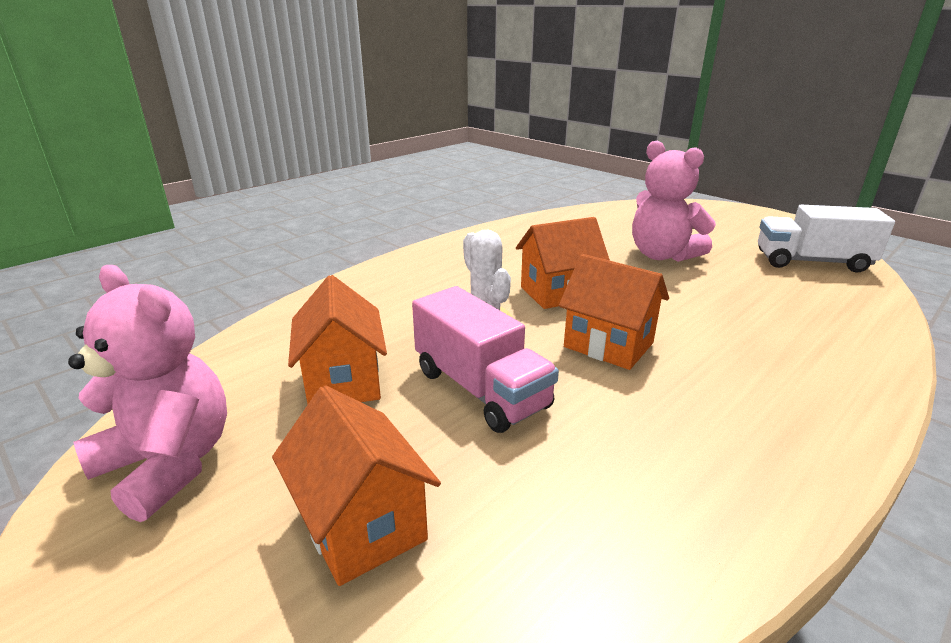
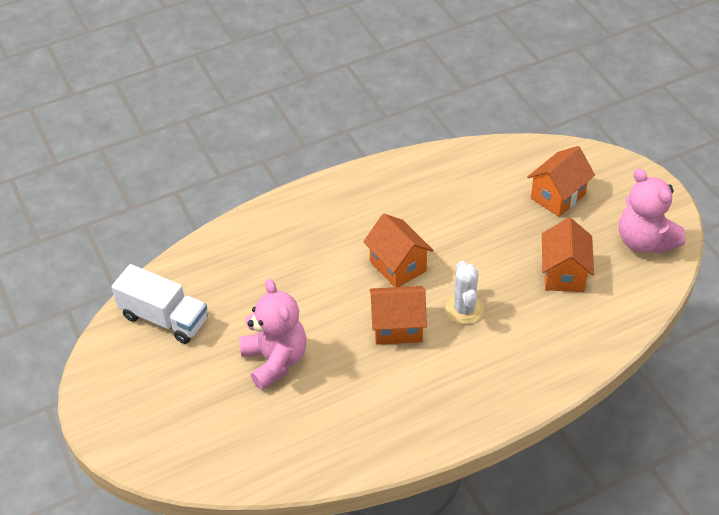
camera: 160 degrees left, 20 degrees up
orange house [272,385,441,586] -> orange house turned 60 degrees clockwise [527,146,595,217]
pink truck [412,286,559,433] -> none

